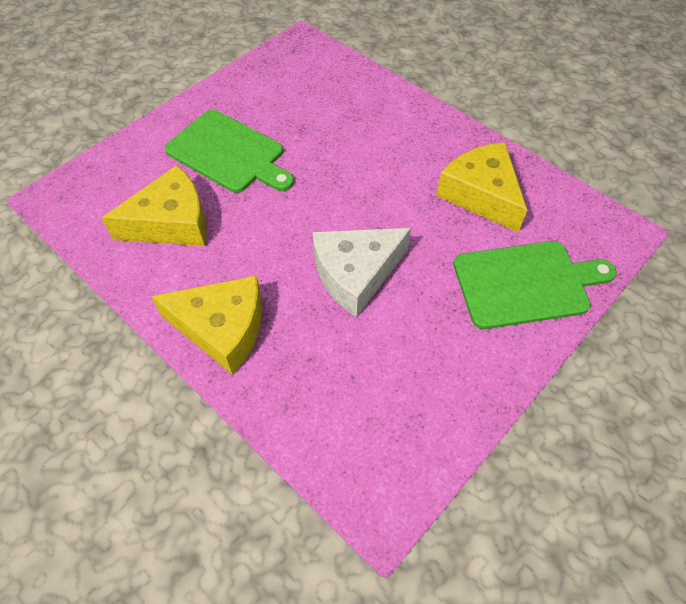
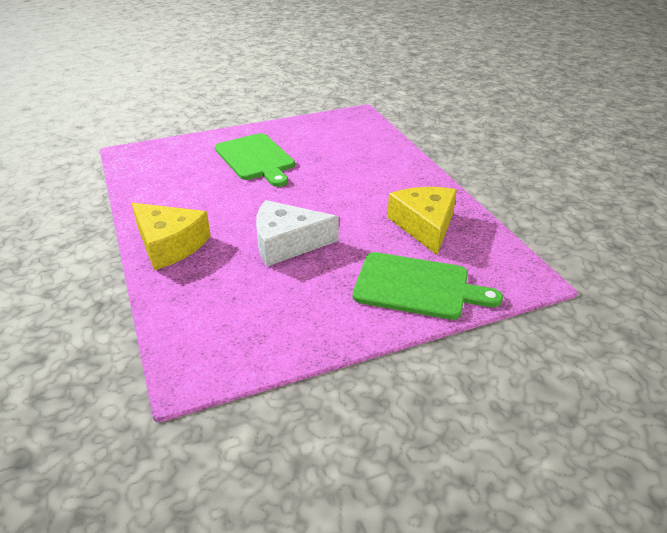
camera: 25 degrees right, 20 degrees down
yellow cheese [102,165,207,246] -> none

